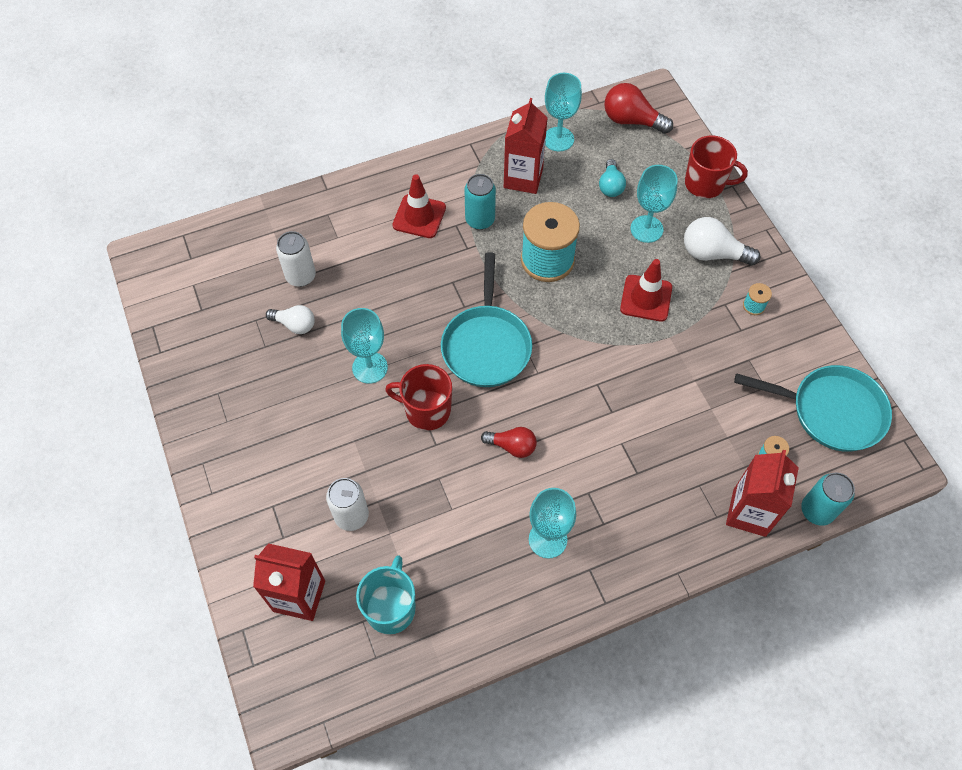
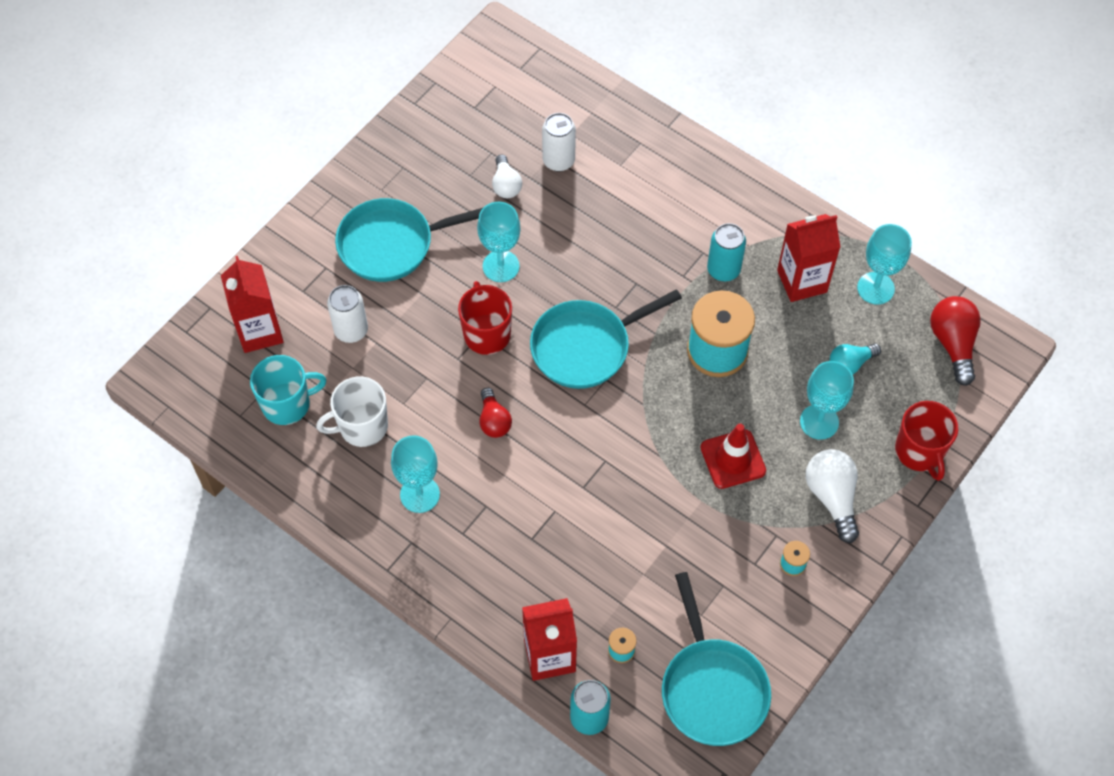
camera: 60 degrees right, 0 degrees up
red traffic cone [392,174,446,238] -> none
none -> white mug [316,377,388,447]
none -> turquoise pan [335,198,483,282]

